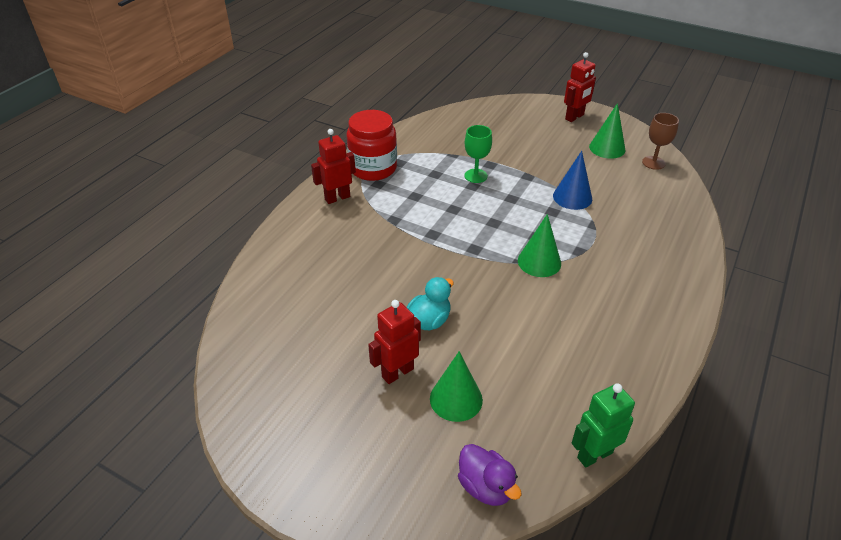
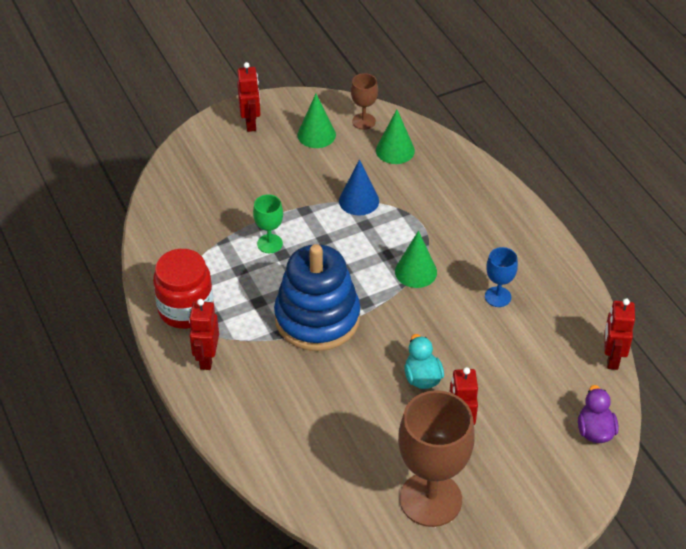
camera: 55 degrees left, 5 degrees up
green cone [430,351,483,422] -> green cone moved to [376,109,415,164]
purple duck [458,444,522,506] -> purple duck turned 90 degrees counterclockwise [578,385,619,443]
green robot [572,383,635,468] -> red robot [604,298,635,370]
none -> blue stacking toy [274,244,360,351]
none -> brown goblet [398,390,475,527]
none -> blue goblet [485,247,518,307]

